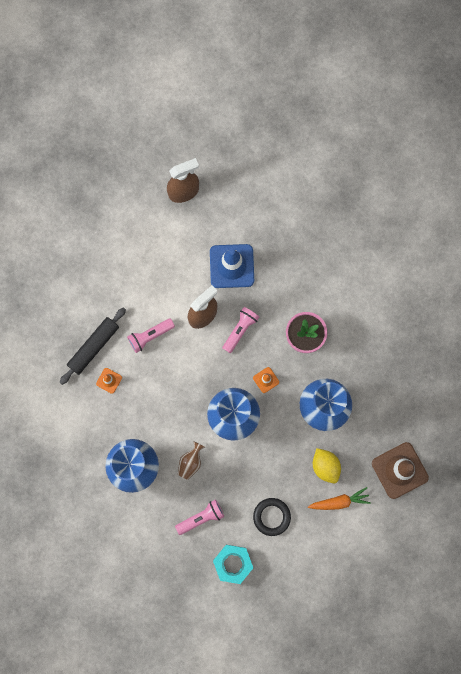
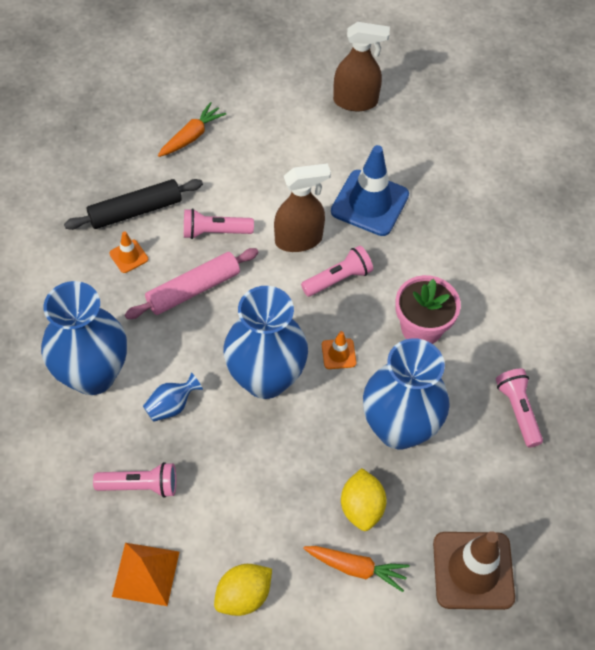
camera: 25 degrees right, 20 degrees down
brown vase [178,441,205,480] -> blue vase [143,372,203,422]
turquoise nut [213,545,253,584] -> orange pyramid [112,543,179,606]
black ring [253,498,291,536] -> none
none -> pink rolling pin [125,248,259,319]
none -> orange carrot [158,102,227,157]
none -> yellow lemon [214,564,272,616]
none -> pink flashlight [496,368,543,448]

